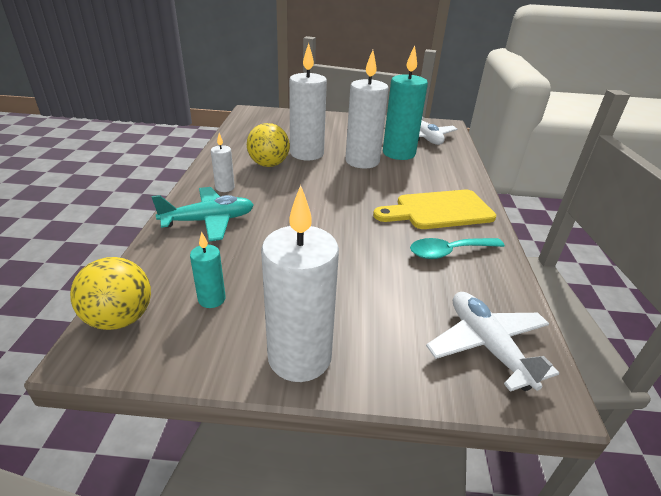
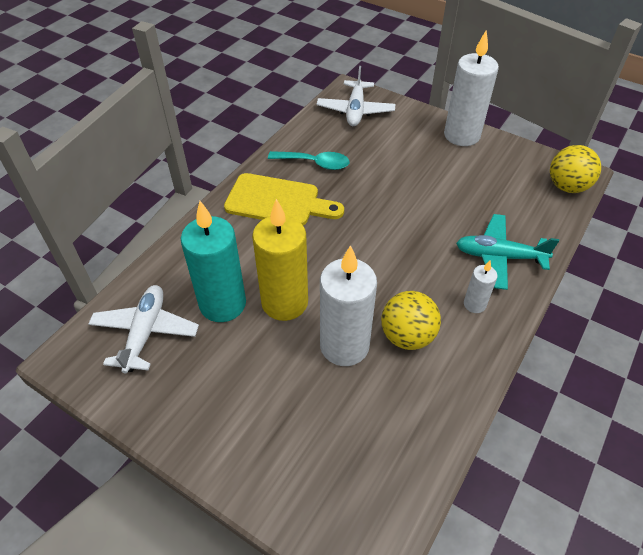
camera: 150 degrees left, 15 degrees up
turquoise candle [190,232,226,308] -> none
white candle [345,50,389,168] -> yellow candle [252,199,308,321]

